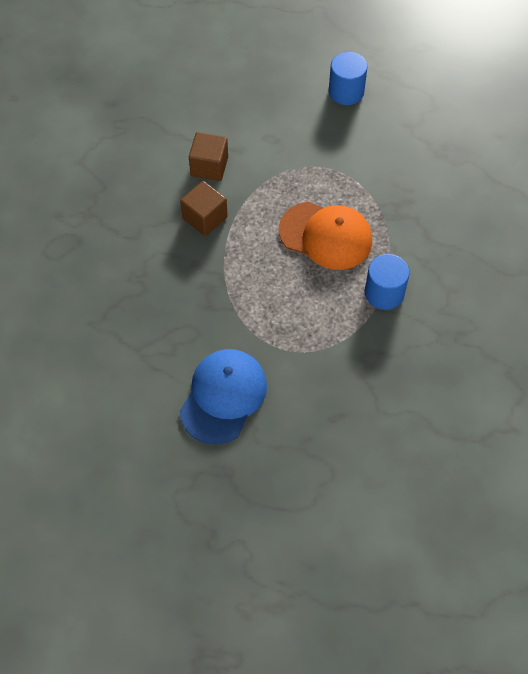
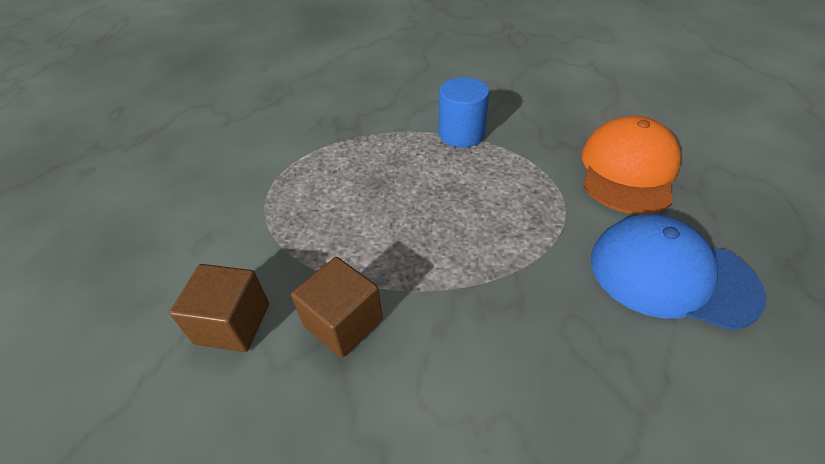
camera: 90 degrees left, 15 degrees down
orange cap [279,202,372,270] -> orange cap moved to [582,116,681,215]
blue cylinder [329,52,368,105] -> none

